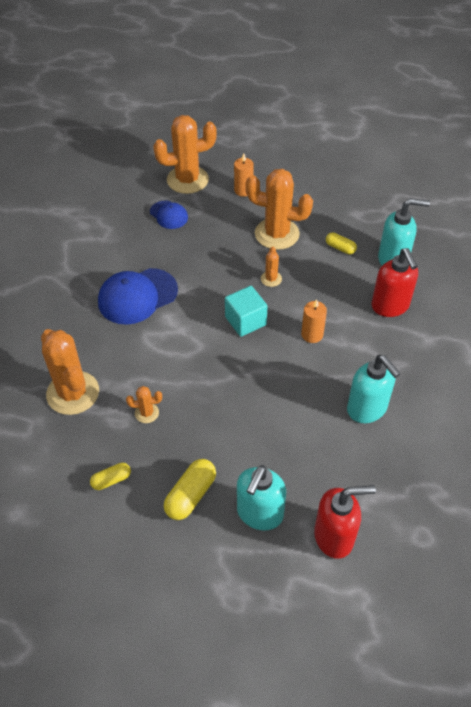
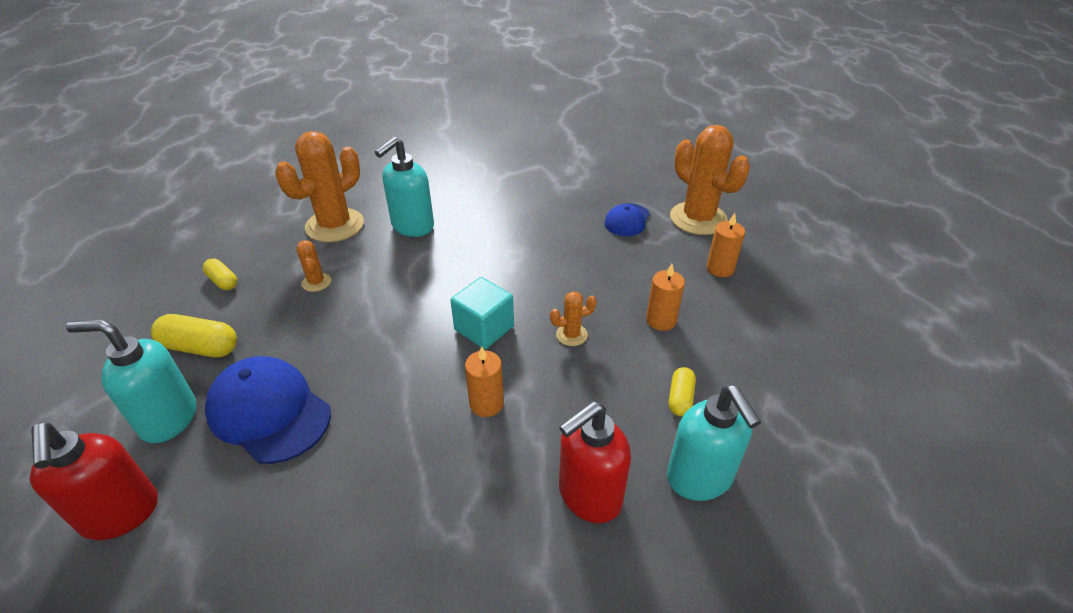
camera: 70 degrees right, 10 degrees down
blue cap [98,268,178,325] -> blue cap moved to [205,356,331,464]
orange cactus [245,169,313,250] -> orange candle [646,264,685,331]
turquoise soap dispenser [347,355,401,423] -> turquoise soap dispenser moved to [375,137,434,237]

